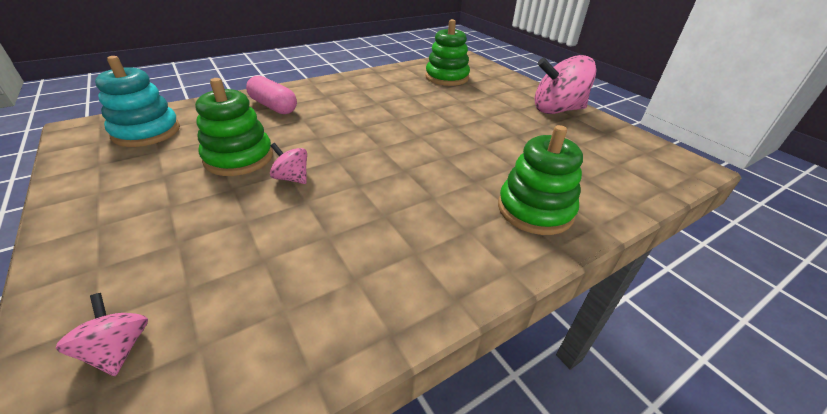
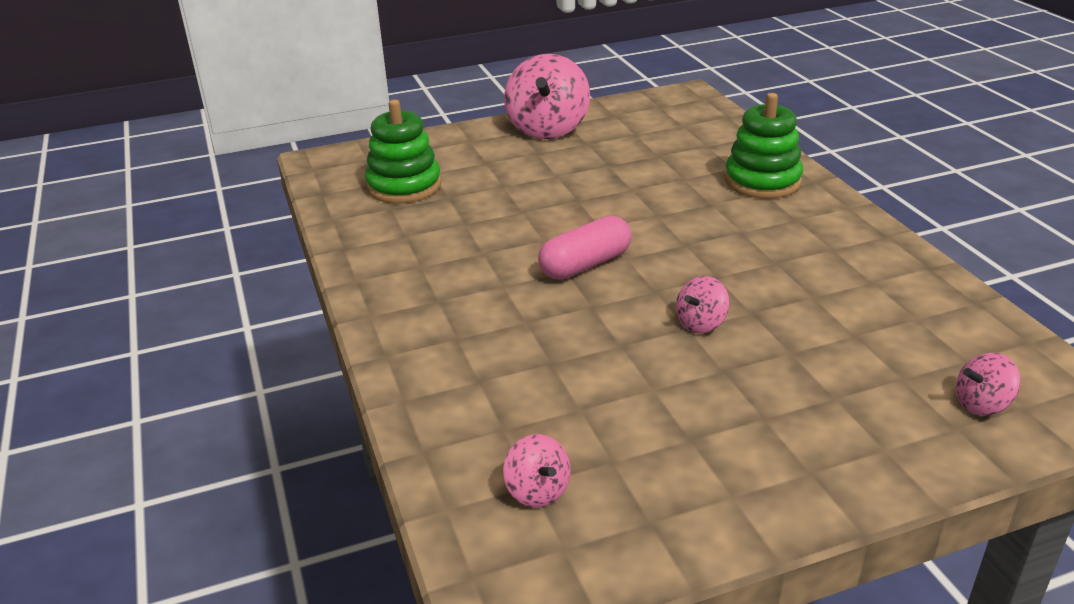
camera: 75 degrees left, 5 degrees down
turquoise stacking toy [95,56,180,147] -> pink spinning top [503,434,571,507]
green stacking toy [195,78,273,176] -> none
pink capsule [246,76,297,114] -> pink capsule moved to [538,216,632,279]

